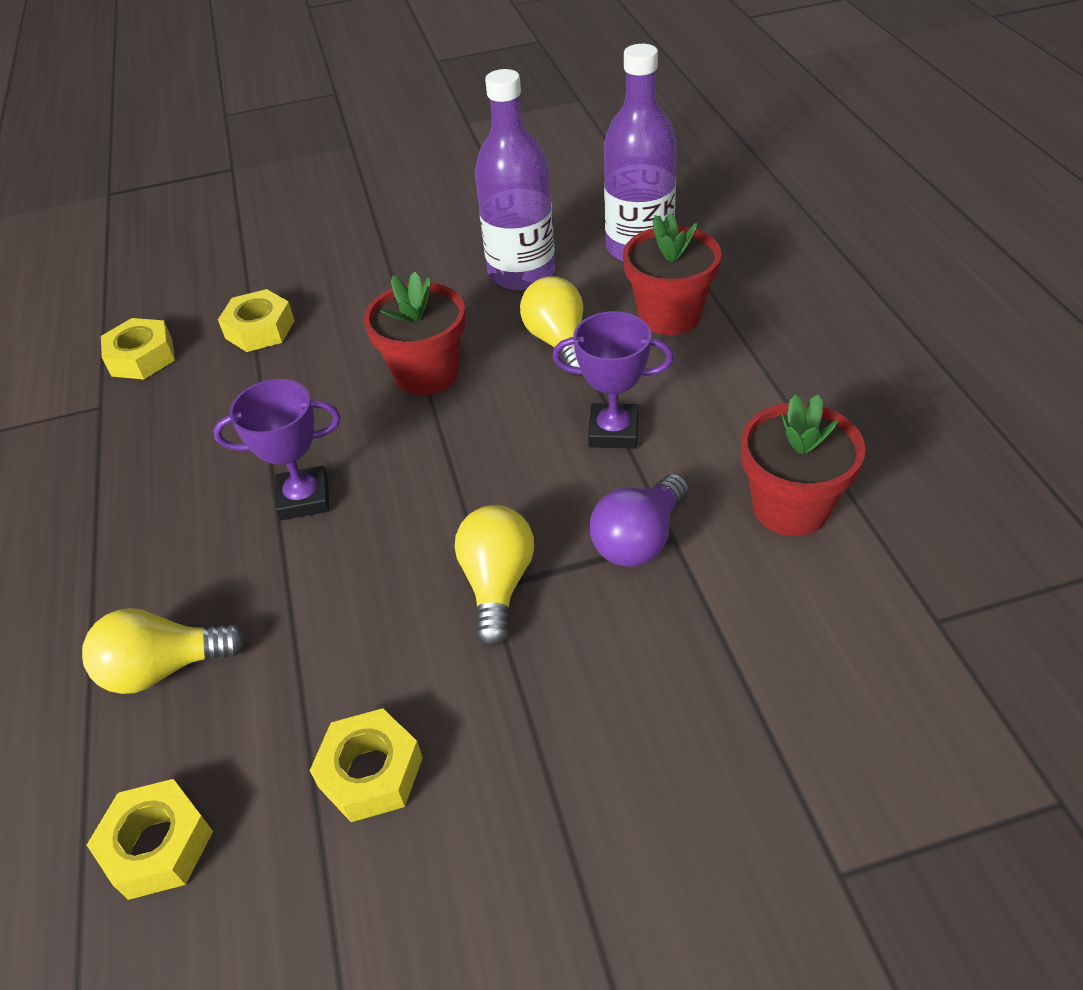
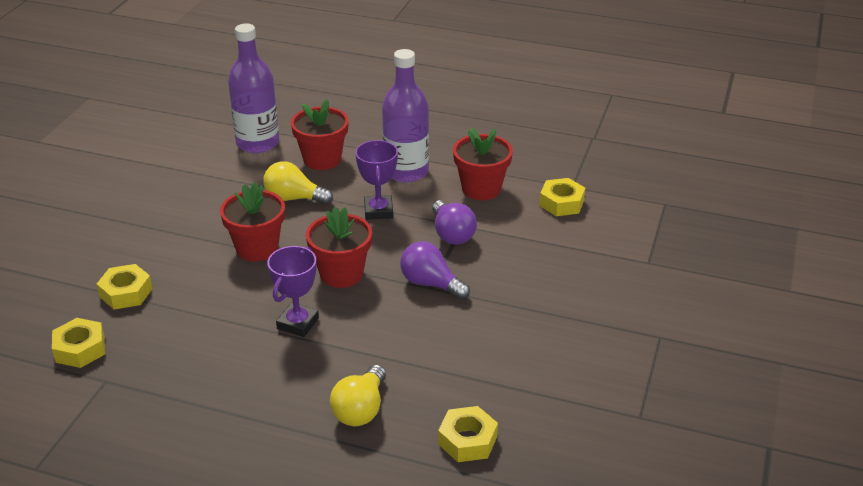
camera: 60 degrees left, 10 degrees down
yellow nut [310,708,423,822] -> yellow nut moved to [539,178,585,216]
yellow light bulb [455,505,534,647] -> purple light bulb [400,241,470,300]
purple bottle [475,69,555,290] -> purple bottle moved to [382,49,429,182]
purple trophy [552,311,674,449] -> purple trophy turned 45 degrees counterclockwise [355,140,398,220]
none -> red flower pot [306,207,372,288]

